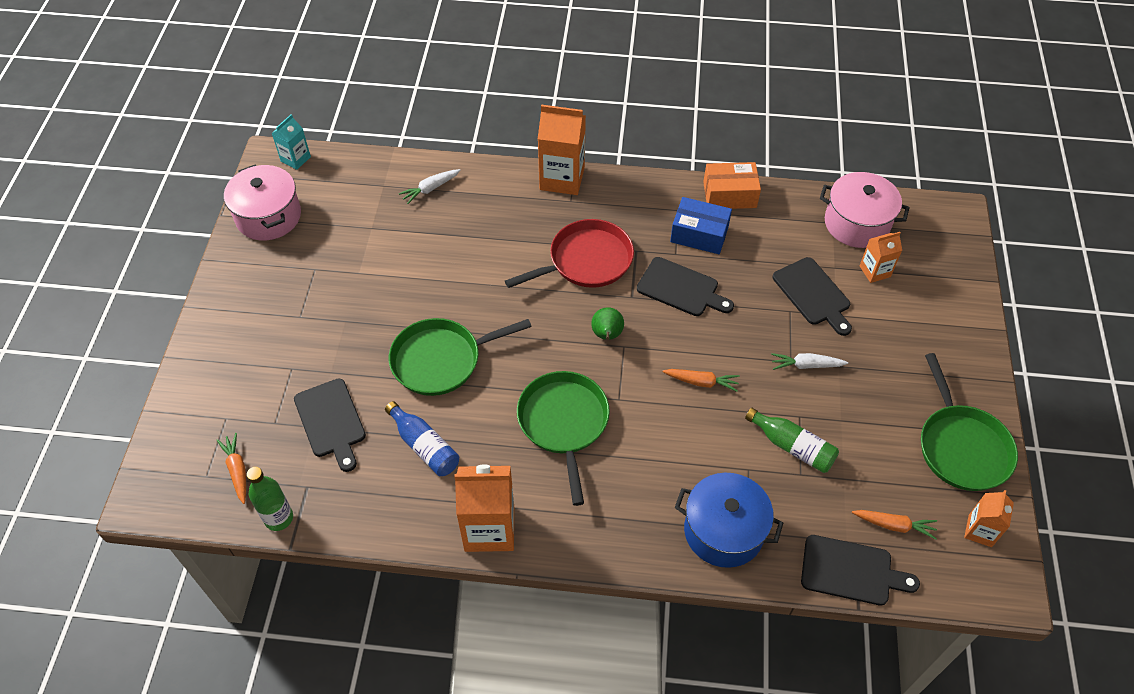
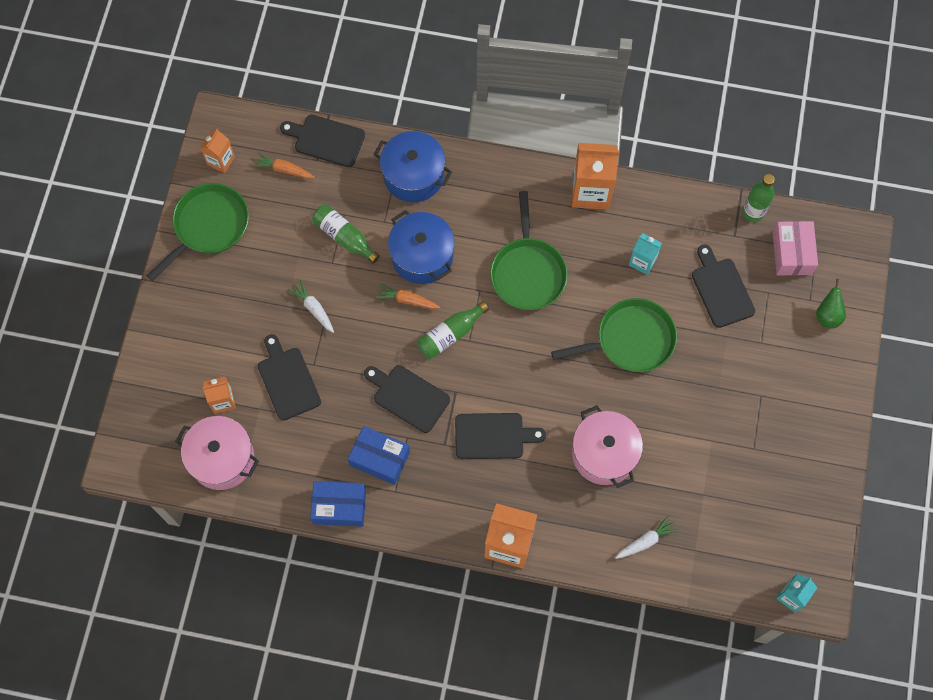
camera: 175 degrees left, 15 degrees up
orange carrot [216,433,246,504] -> pink box [773,221,818,276]
pink pot [224,164,301,240] -> pink pot moved to [572,405,643,488]
blue bottle [385,401,459,476] -> turquoise carton [629,233,662,275]
red pan [505,219,634,288] -> black cutting board [455,413,546,459]
green pear [591,307,624,340] -> green pear moved to [816,279,846,328]
orange box [703,162,761,209] -> blue box [310,481,366,527]
white carrot [771,353,848,370] -> white carrot turned 135 degrees counterclockwise [288,280,334,333]
green pan [921,353,1018,491] -> green pan turned 45 degrees clockwise [147,183,249,281]
none -> blue pot [388,210,455,284]
none -> green bottle [417,301,489,359]

